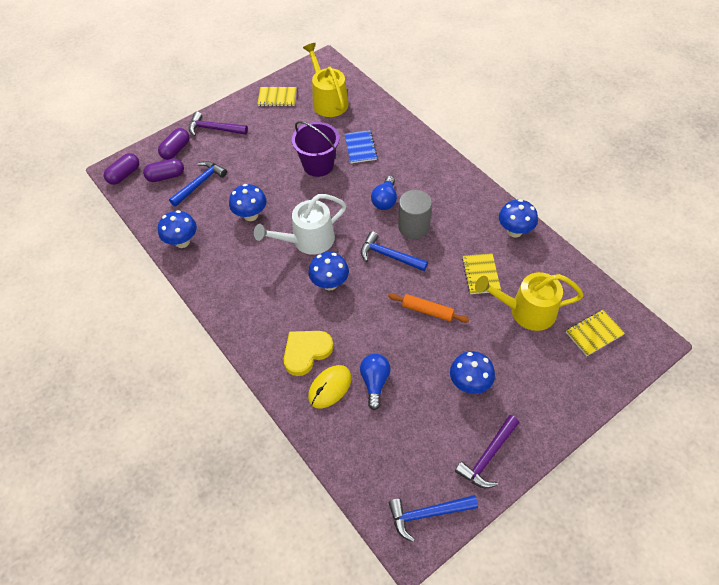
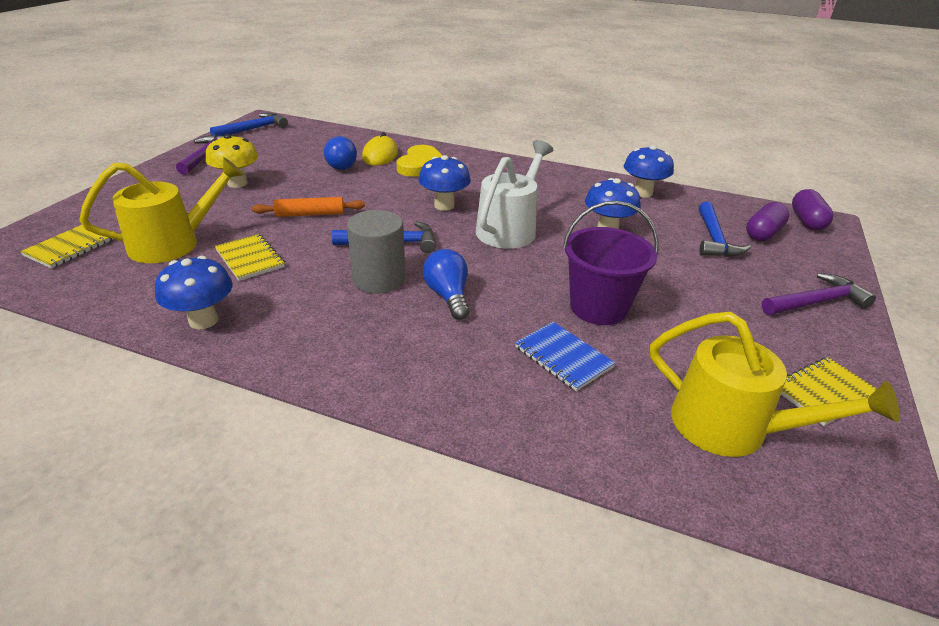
camera: 145 degrees right, 20 degrees down
purple capsule [158,128,190,160] -> none
blue mushroom [450,351,495,394] -> yellow mushroom [206,134,258,188]

